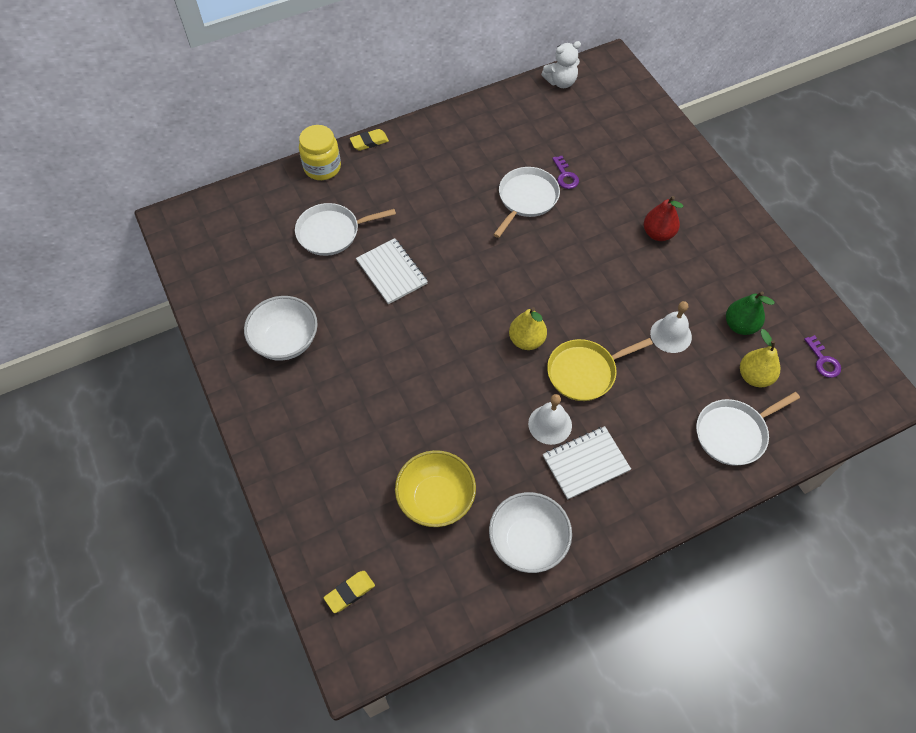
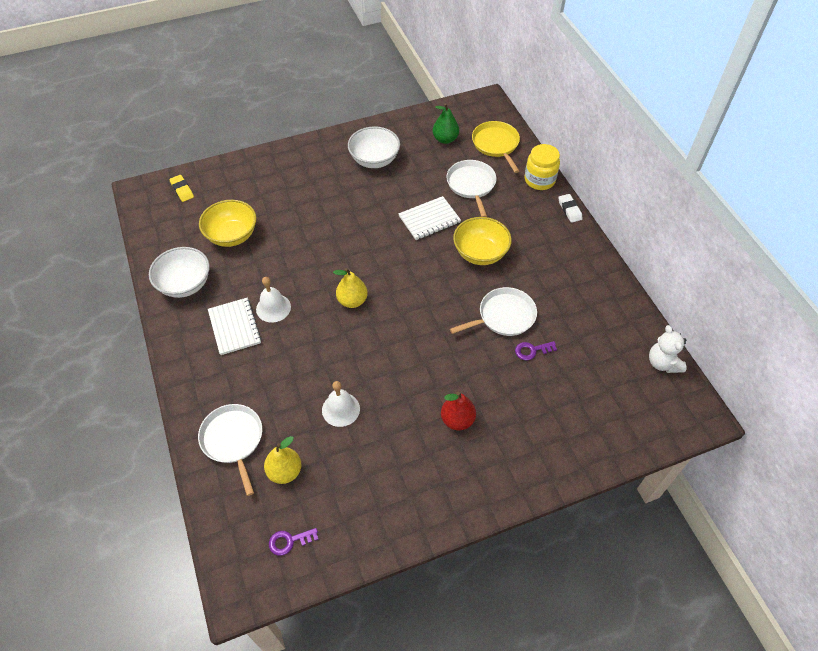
camera: 95 degrees right, 5 degrees down
yellow eraser [350,129,389,151] -> white eraser [558,194,583,223]
white pan [493,167,560,238] -> white pan turned 60 degrees counterclockwise [450,287,537,336]
yellow pan [547,338,653,401] -> yellow pan moved to [472,121,520,173]
green pear [726,292,775,335] -> green pear moved to [433,103,459,144]
none -> yellow bowl [453,217,512,265]

